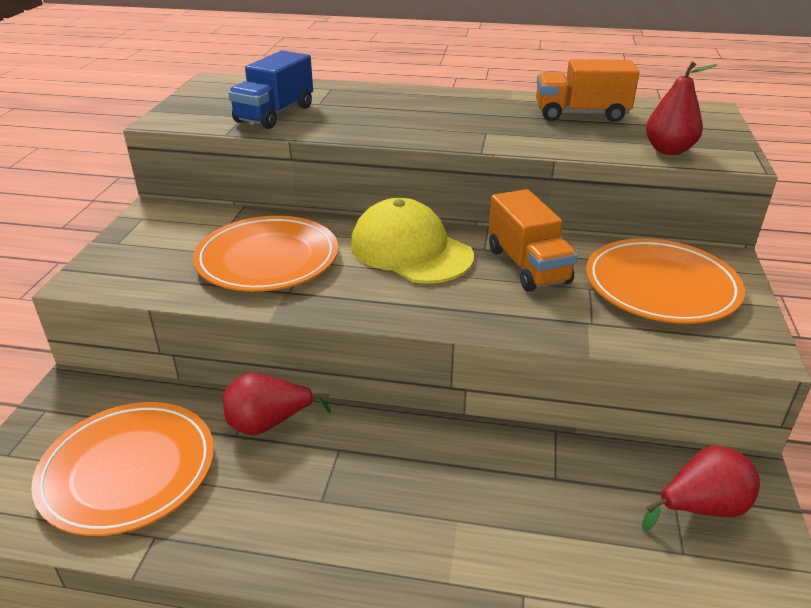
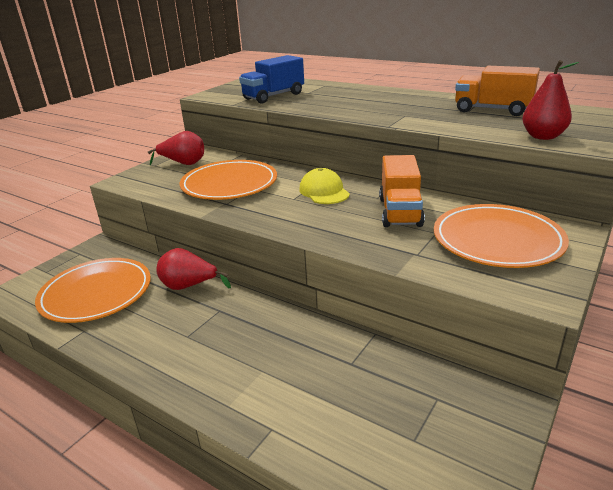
camera: 25 degrees right, 5 degrees down
yellow cap [351,198,474,284] -> yellow cap [299,168,350,204], size x0.62
red pear [642,446,760,531] -> red pear moved to [148,131,204,165]

